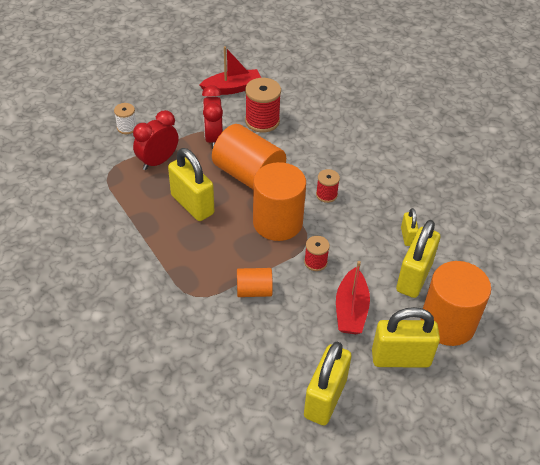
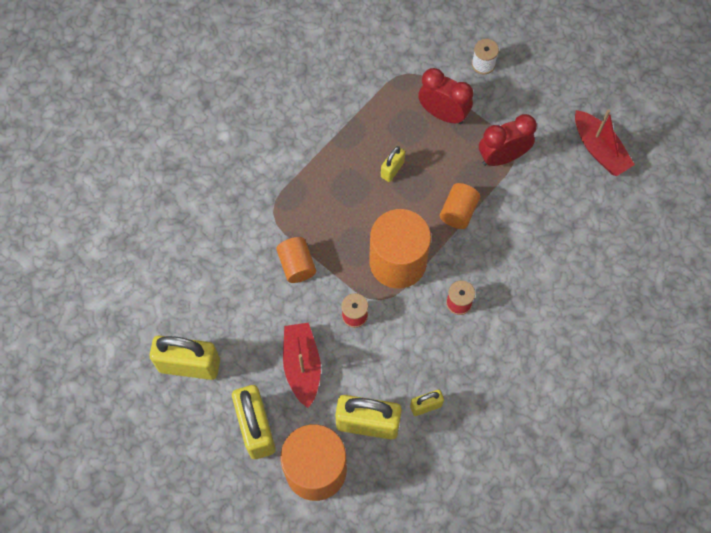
camera: 75 degrees right, 20 degrees up
yellow padlock [168,148,214,221] -> yellow padlock [381,146,405,182], size x0.51
orange cylinder [212,124,286,189] -> orange cylinder [440,183,480,229], size x0.53
red spool [245,78,281,133] -> none
red boat [336,261,370,334] -> red boat turned 90 degrees clockwise [283,323,321,408]

